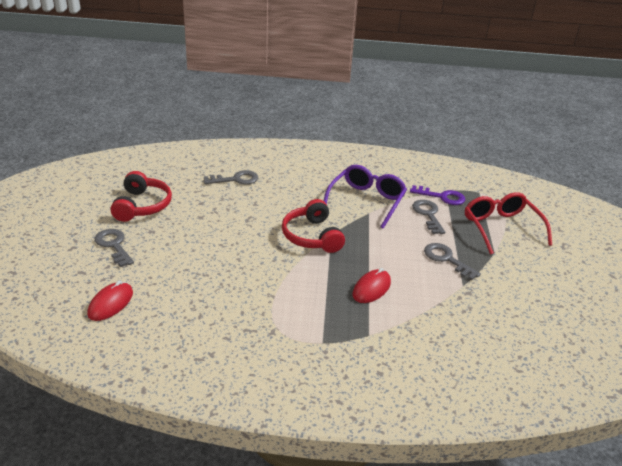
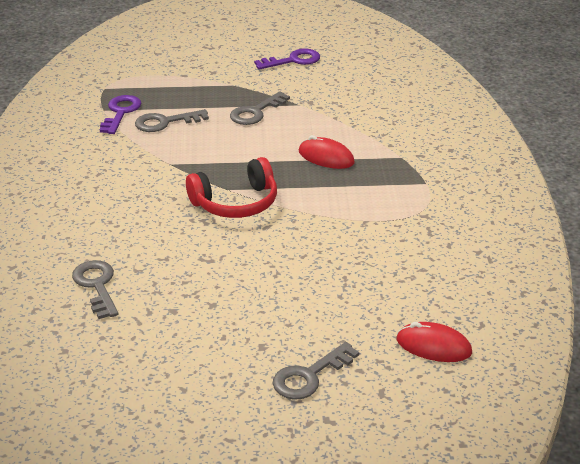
camera: 95 degrees left, 0 degrees up
red headphones [111,171,172,222] -> none
purple glasses [324,165,407,229] -> none
red glasses [465,192,552,255] -> none
none -> purple key [254,48,320,70]

